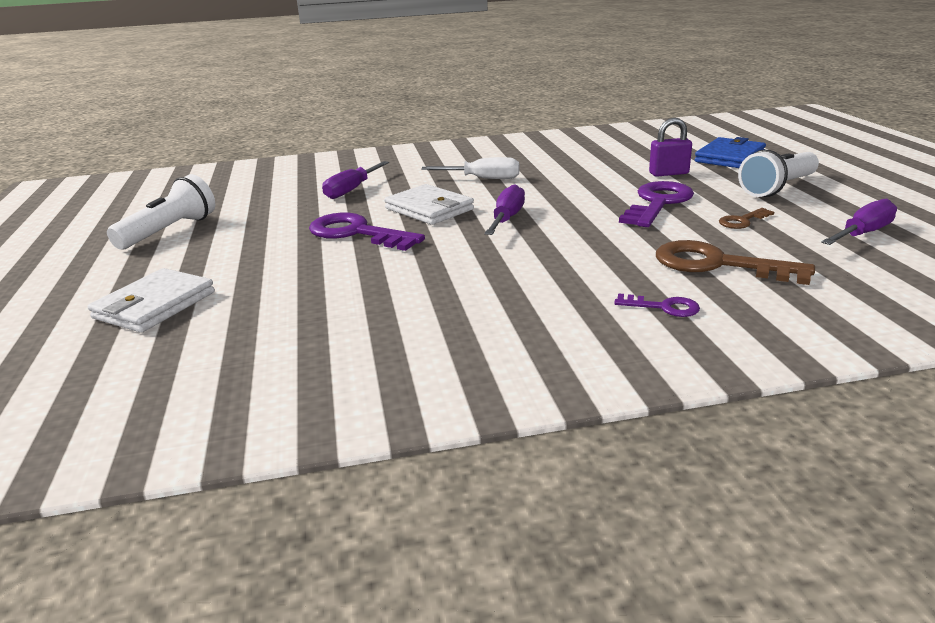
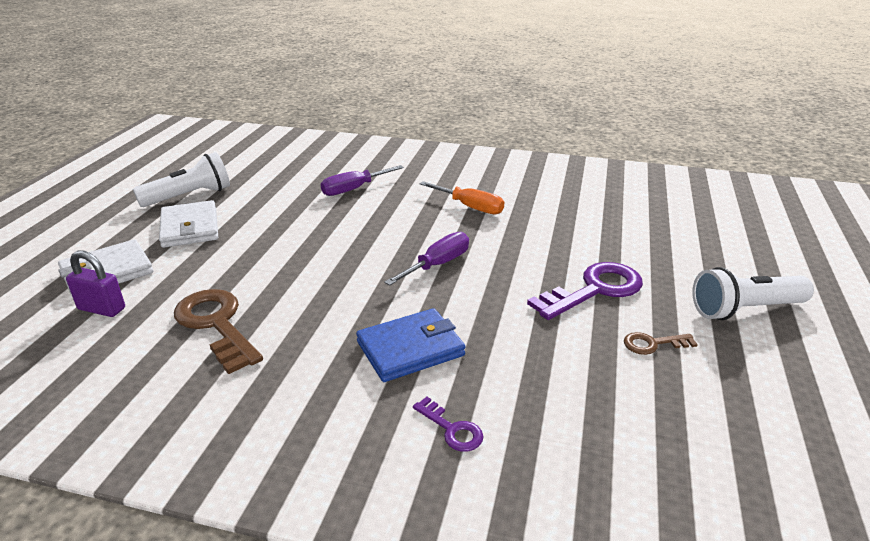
camera: 25 degrees right, 5 degrees up
purple key [309,213,425,251] -> none
white wallet [384,184,474,225] -> white wallet moved to [159,200,218,248]
white screwdriver [421,157,519,179] -> orange screwdriver [419,181,504,214]
purple padlock [649,118,692,177] -> purple padlock moved to [66,251,125,317]
brown key [656,240,815,285] -> brown key moved to [174,289,263,374]
blue wallet [695,137,766,168] -> blue wallet moved to [356,308,465,382]
purple screwdriver [821,199,897,245] -> none

